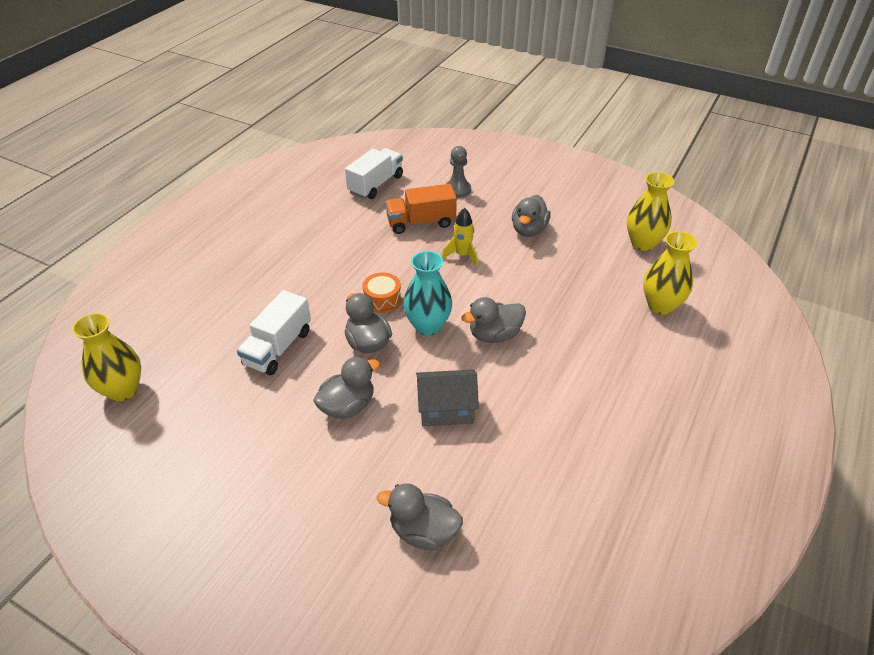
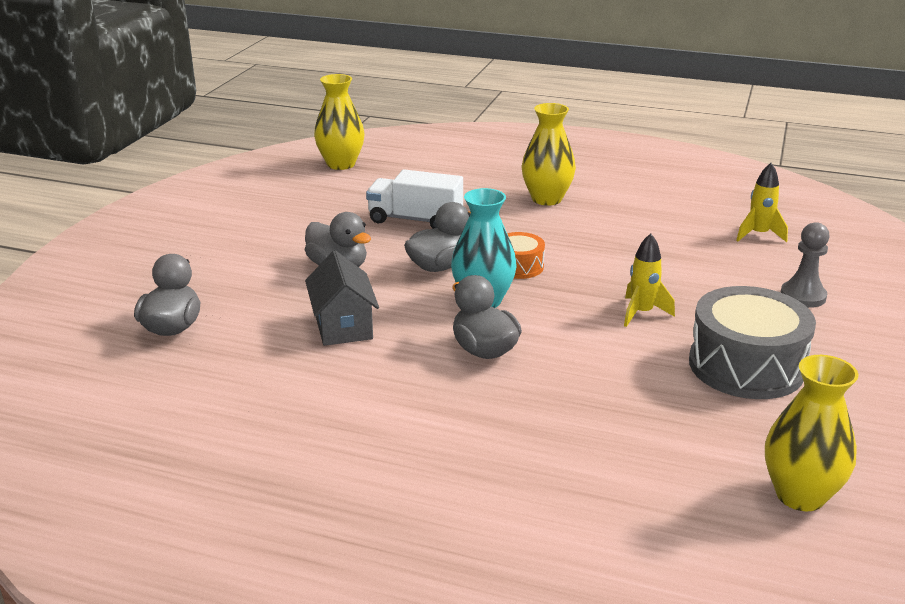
camera: 80 degrees right, 15 degrees down
white truck [345,148,403,199] -> yellow rocket [736,163,788,242]
orange truck [385,184,457,234] -> none
grey duck [512,195,551,237] -> grey drum [689,286,816,399]
yellow vase [643,231,697,315] -> yellow vase moved to [521,103,576,206]

